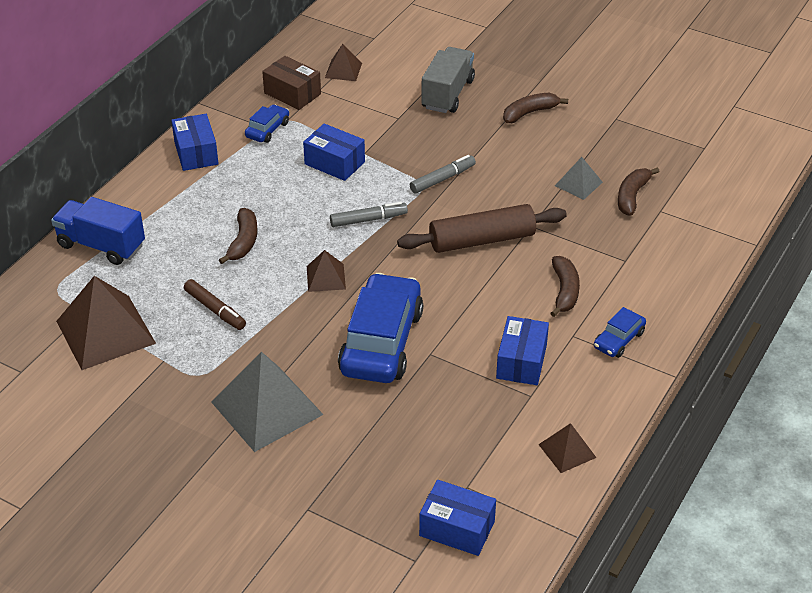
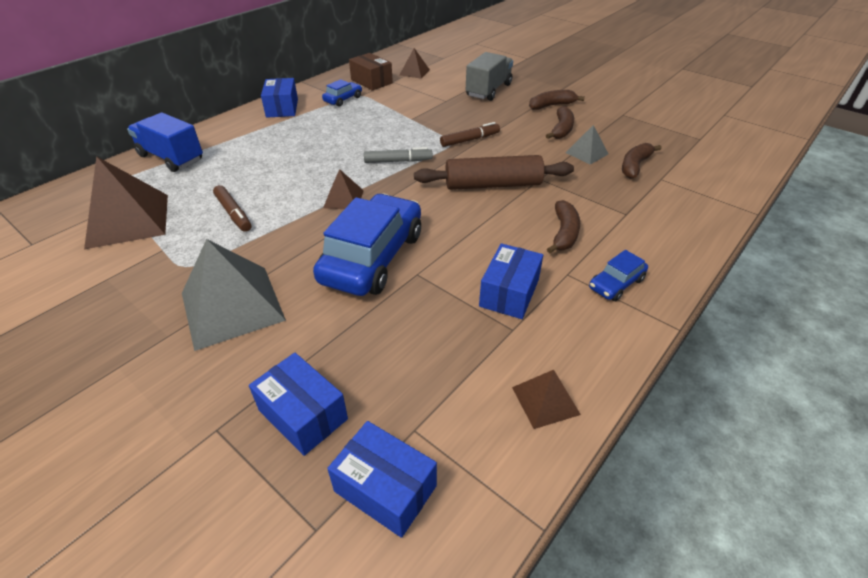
camera: 10 degrees right, 0 degrees up
brown banana [219,208,257,264] -> brown banana moved to [546,106,574,139]
blue box [303,124,365,181] -> blue box moved to [249,353,348,456]
grey marker [410,155,476,193] -> brown marker [440,122,500,147]

